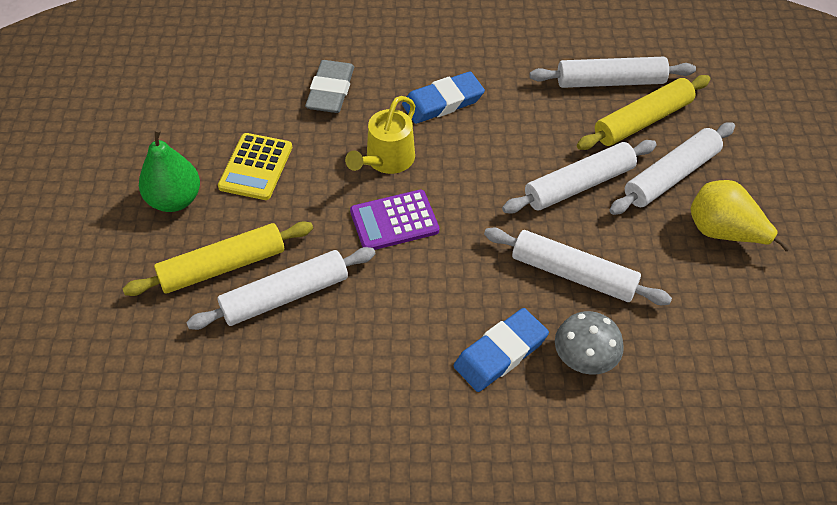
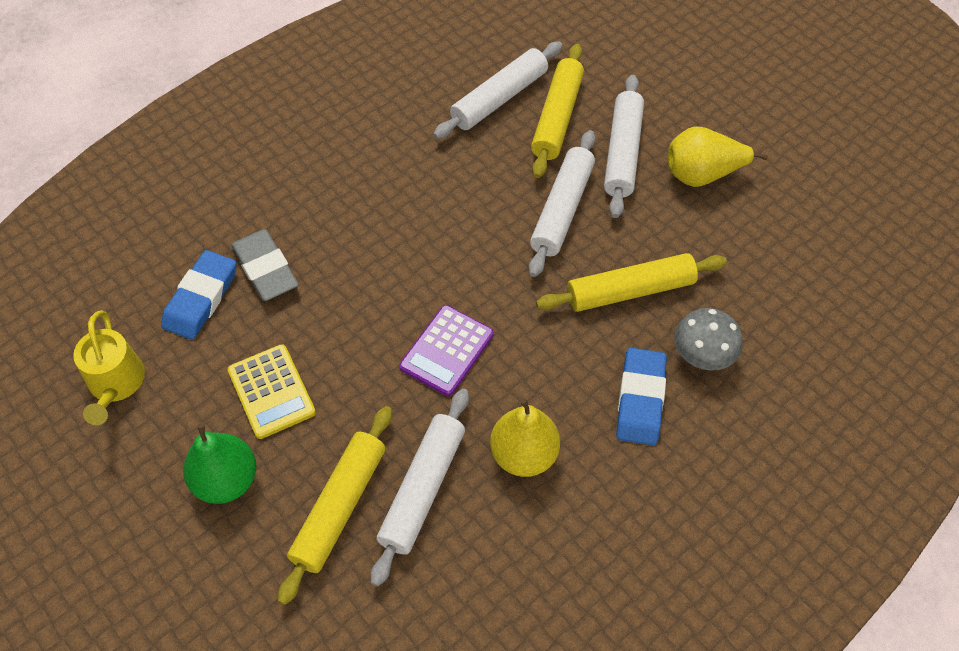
camera: 40 degrees left, 5 degrees up
yellow watering can [345,96,415,174] -> yellow watering can moved to [73,310,145,425]
blue eraser [402,71,485,124] -> blue eraser moved to [161,250,236,340]
white rolling pin [484,228,672,305] -> yellow rolling pin [536,253,727,312]
none -> yellow pear [490,398,560,477]

